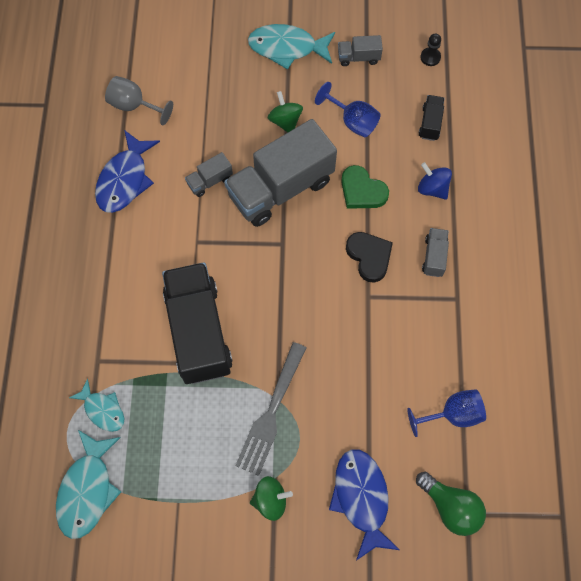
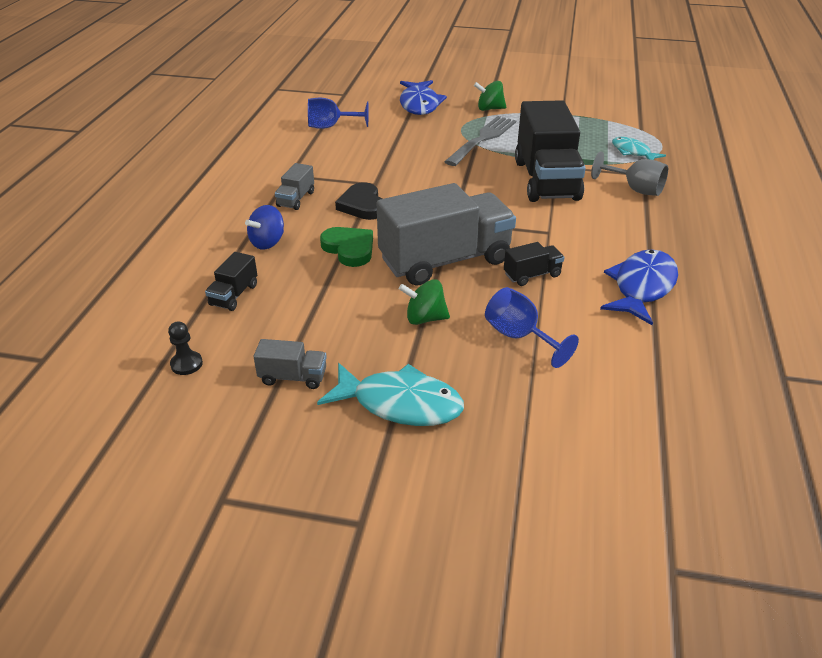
camera: 170 degrees left, 30 degrees down
turquoise fish [56,430,121,539] -> none
grey goblet [105,76,173,125] -> grey goblet moved to [591,151,668,196]
grey truck [185,152,233,197] -> black truck [504,242,565,286]
green spinning top [268,91,303,133] -> green spinning top turned 105 degrees clockwise [399,279,450,325]
blue goblet [315,82,381,137] -> blue goblet moved to [485,287,579,368]
green light bulb [416,472,486,536] -> none
blue spinning top [418,162,452,200] -> blue spinning top turned 75 degrees clockwise [245,205,284,250]

